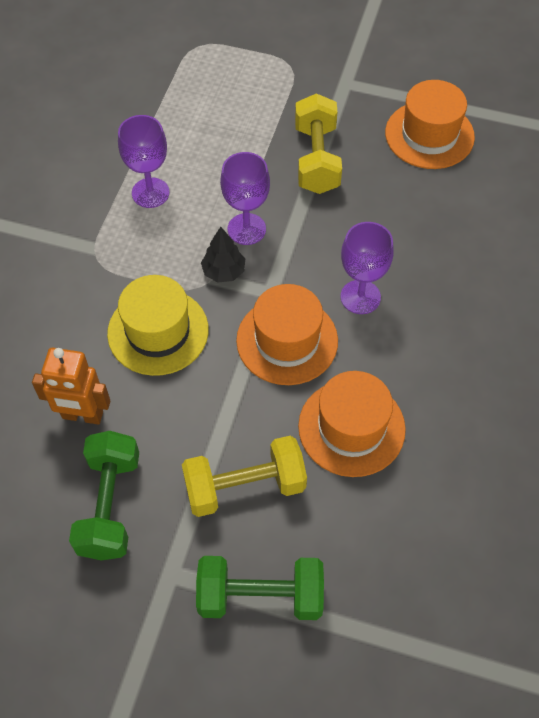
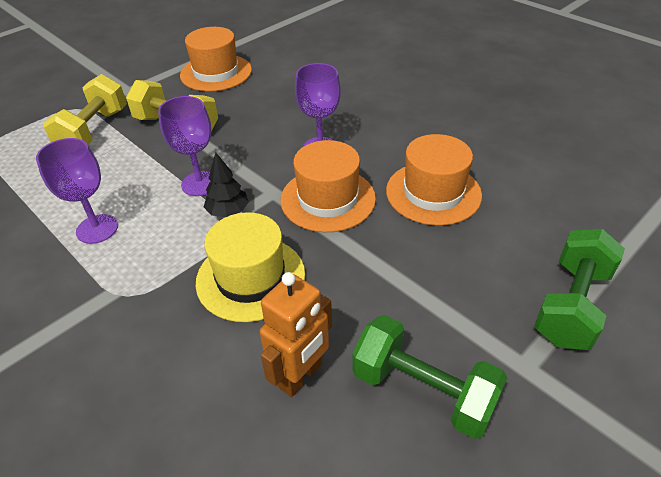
camera: 60 degrees left, 15 degrees down
yellow dumbbell [182,436,307,517] -> yellow dumbbell moved to [43,74,127,145]

